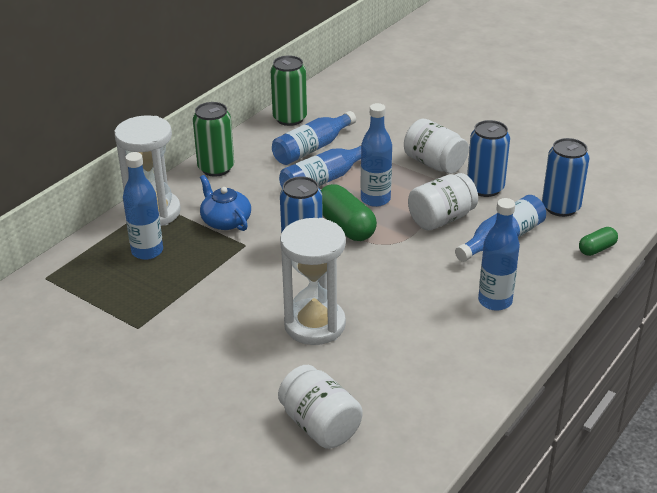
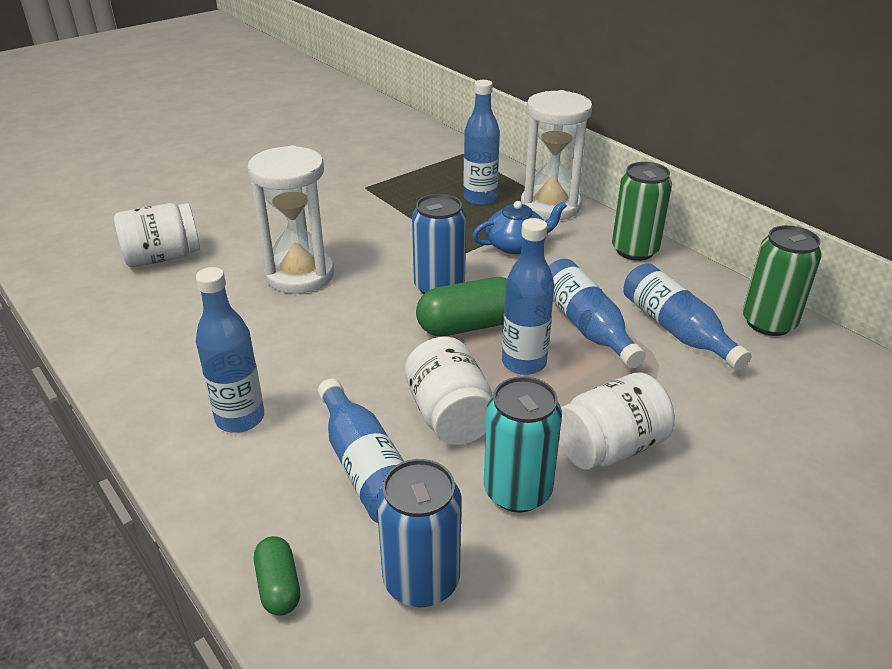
camera: 105 degrees right, 0 degrees up
blue can [467,120,510,197] -> turquoise can [484,376,562,513]

